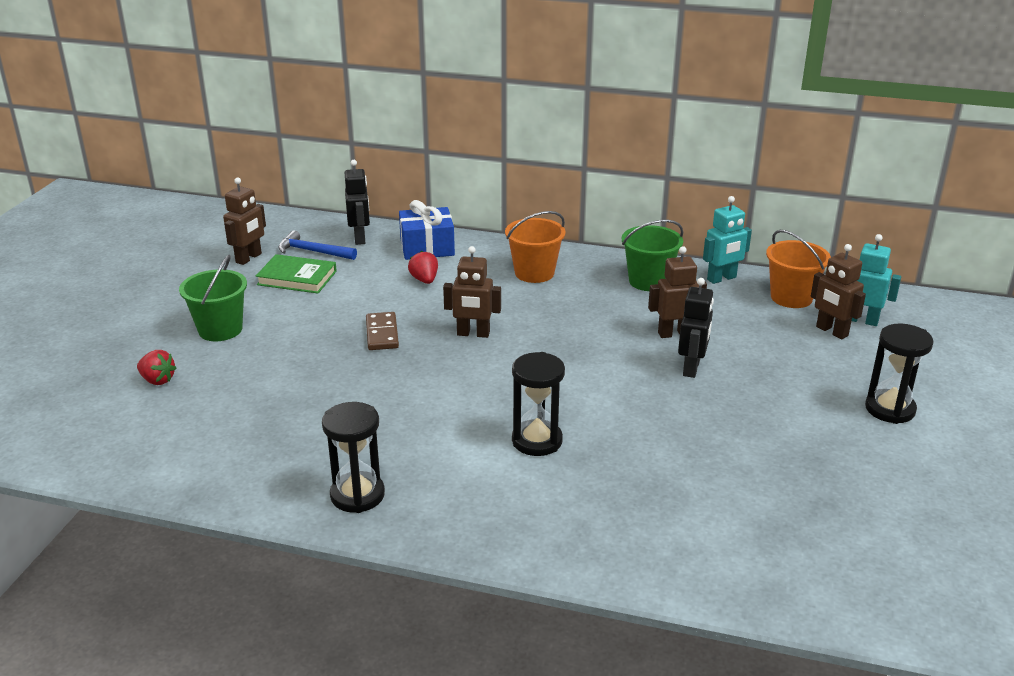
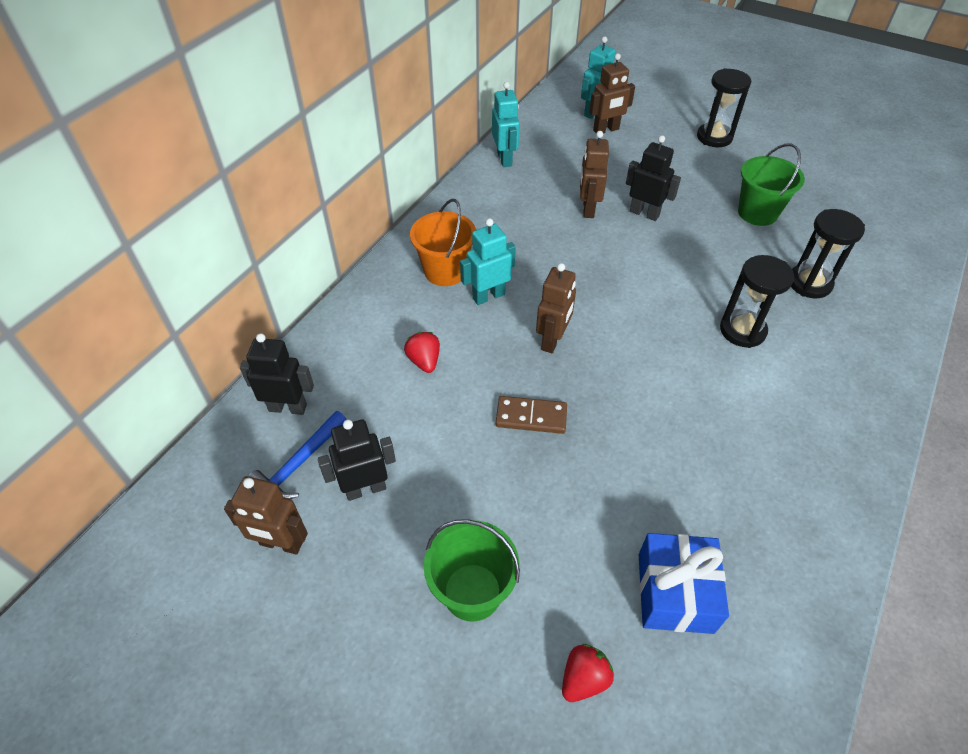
camera: 75 degrees left, 20 degrees up
brown robot [223,178,266,265] -> brown robot turned 150 degrees clockwise [224,476,308,555]
green book [256,254,337,294] -> black robot [318,420,396,501]
black hourglass [322,402,385,513] -> black hourglass moved to [791,209,865,298]
blue gift [399,200,455,260] -> blue gift moved to [639,533,729,634]
red strawberry [408,251,438,284] -> red strawberry turned 75 degrees clockwise [404,332,440,373]
green bucket [622,220,683,291] -> green bucket moved to [738,143,805,226]
orange bucket [766,230,831,308] -> none
none -> turquoise robot [460,218,516,305]

